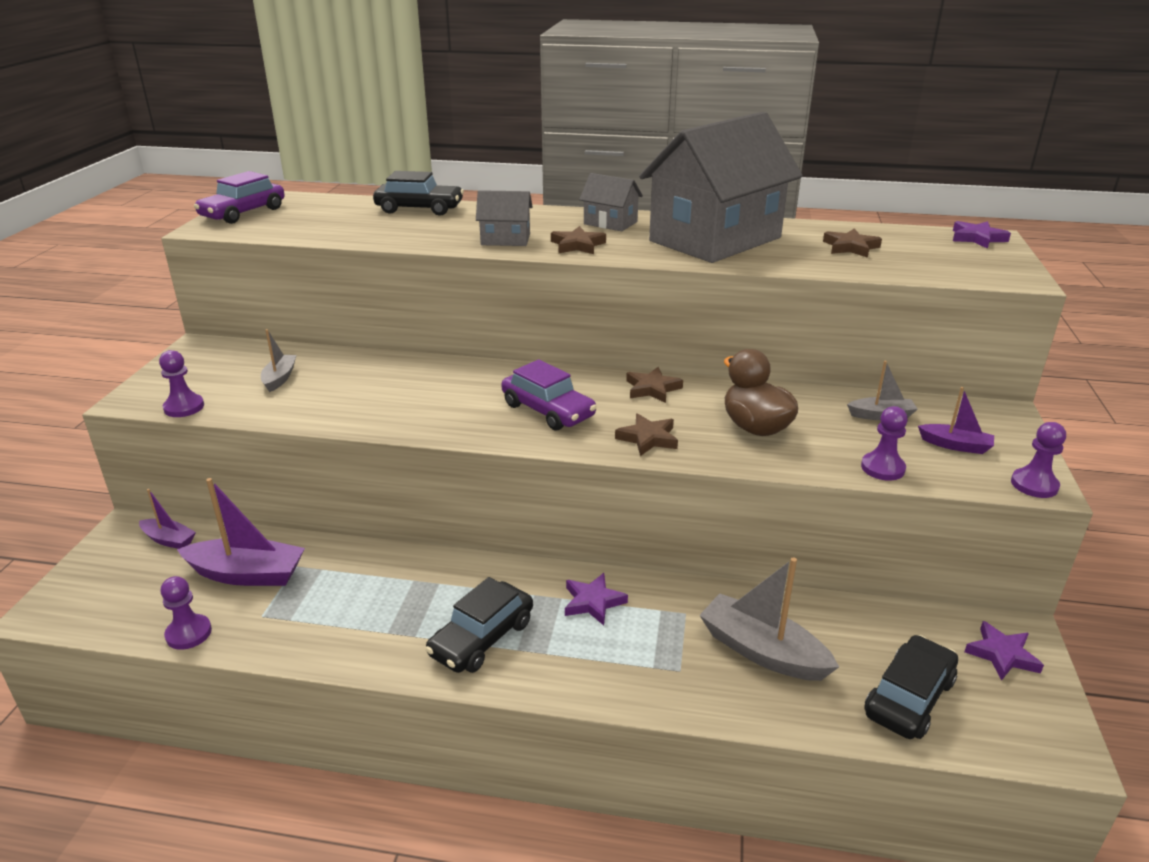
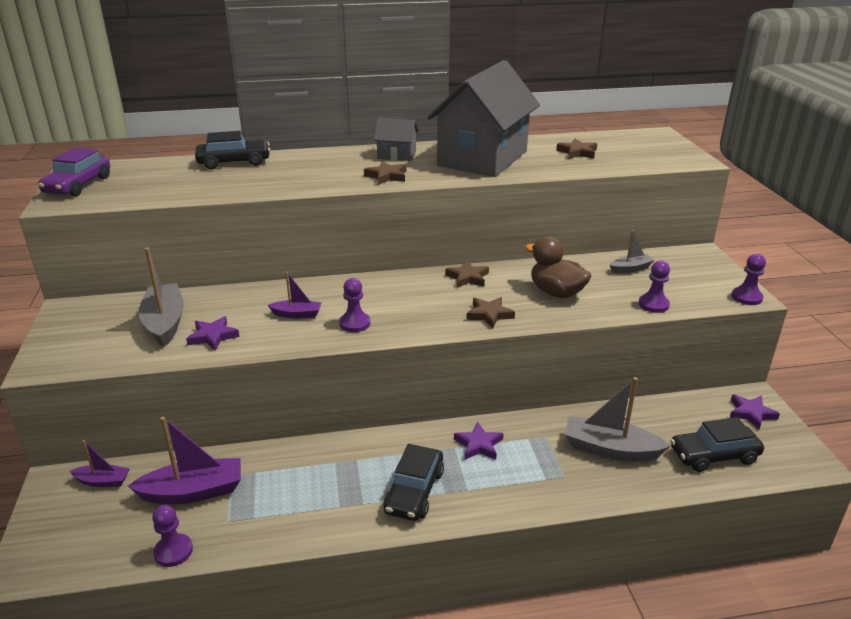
camera: 20 degrees left, 0 degrees up
purple pawn [159,350,204,417] -> purple pawn moved to [339,278,370,332]
grey boat [261,329,296,392] -> grey boat [138,247,184,347], size x1.81
grey house [476,190,533,246] -> none
purple car [501,359,597,431] -> none
black car [864,635,958,739] -> black car turned 120 degrees counterclockwise [670,417,764,472]
purple boat [918,387,994,454] -> purple boat moved to [268,272,322,318]
purple star [953,221,1011,249] -> purple star moved to [186,316,240,351]

